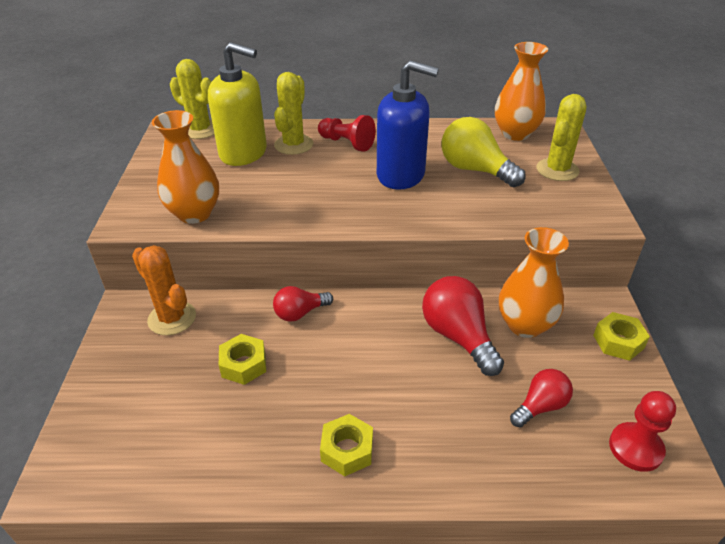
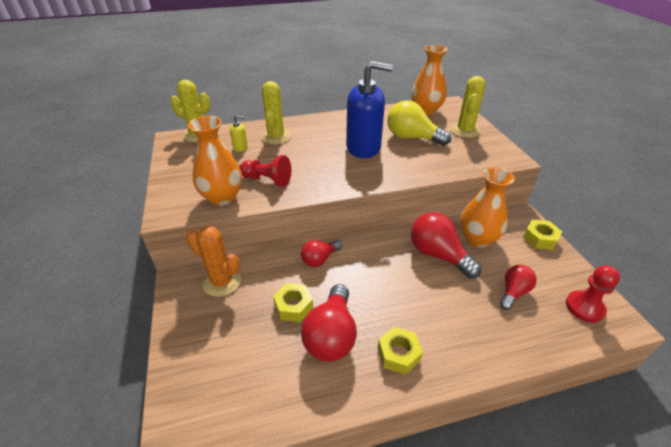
camera: 15 degrees left, 0 degrees up
yellow soap dispenser [208,42,267,166] -> yellow soap dispenser [230,115,248,152], size x0.41
red pawn [318,115,376,152] -> red pawn moved to [239,155,291,187]
none -> red light bulb [301,284,357,362]

